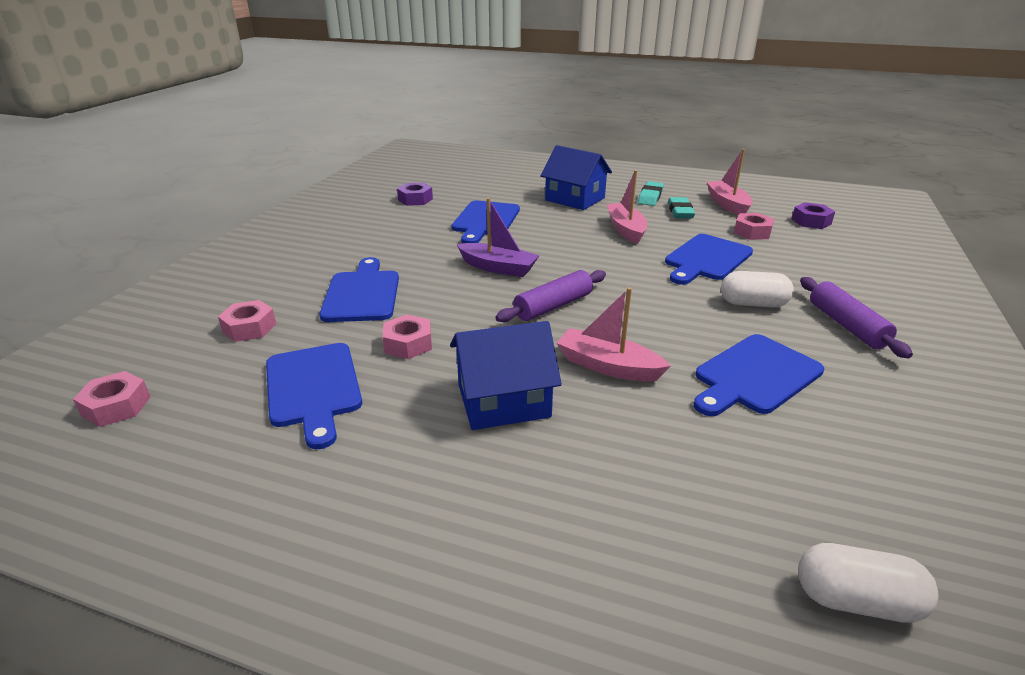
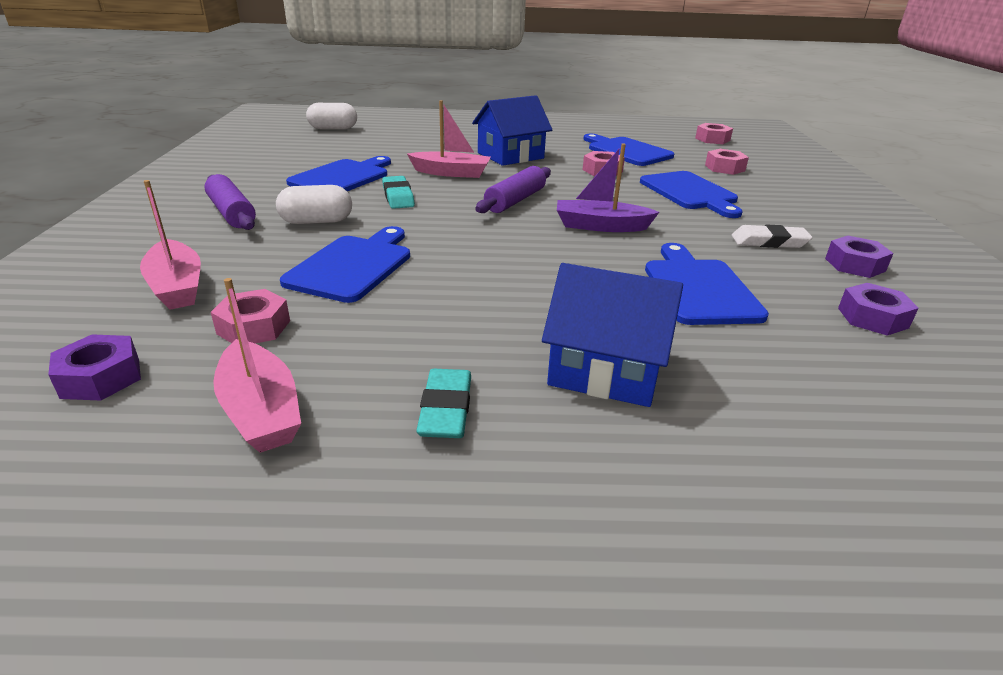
camera: 160 degrees right, 0 degrees up
pink boat [607,170,647,244] -> pink boat moved to [140,180,201,310]
turquoise eraser [668,197,695,218] -> turquoise eraser moved to [382,176,415,209]
none -> white eraser [732,225,812,248]
none -> purple nut [825,236,894,278]

